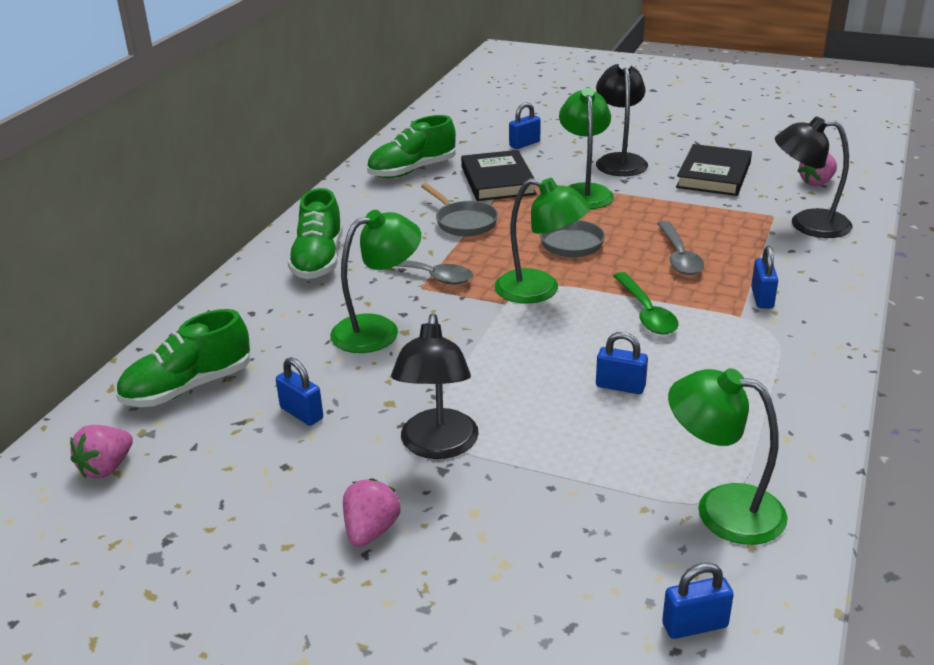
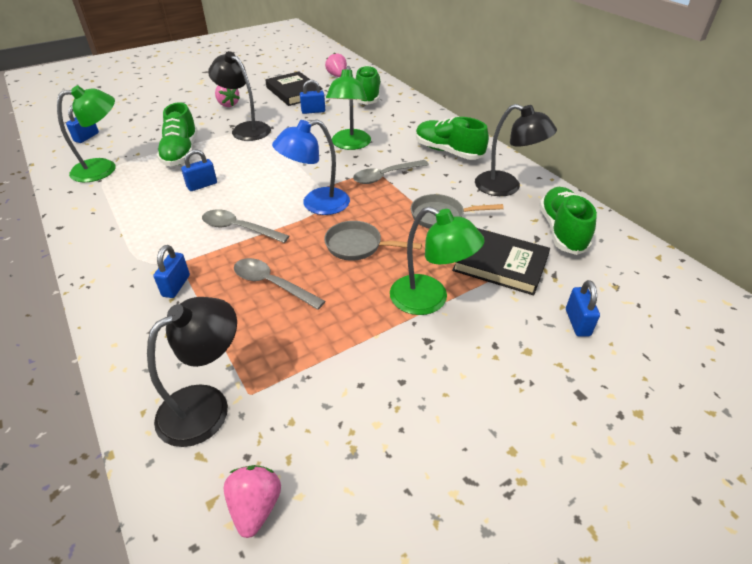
camera: 125 degrees right, 10 degrees up
green lamp [495,178,591,303] -> blue lamp [272,119,350,215]
black lamp [596,61,648,176] -> black lamp moved to [475,104,557,196]
green spoon [613,272,679,335] -> grey spoon [202,209,289,243]
black book [676,144,752,196] -> black book moved to [265,72,323,106]
blue padlock [751,246,778,308] -> blue padlock turned 60 degrees clockwise [153,245,190,298]
none -> green shoe [157,102,198,166]

